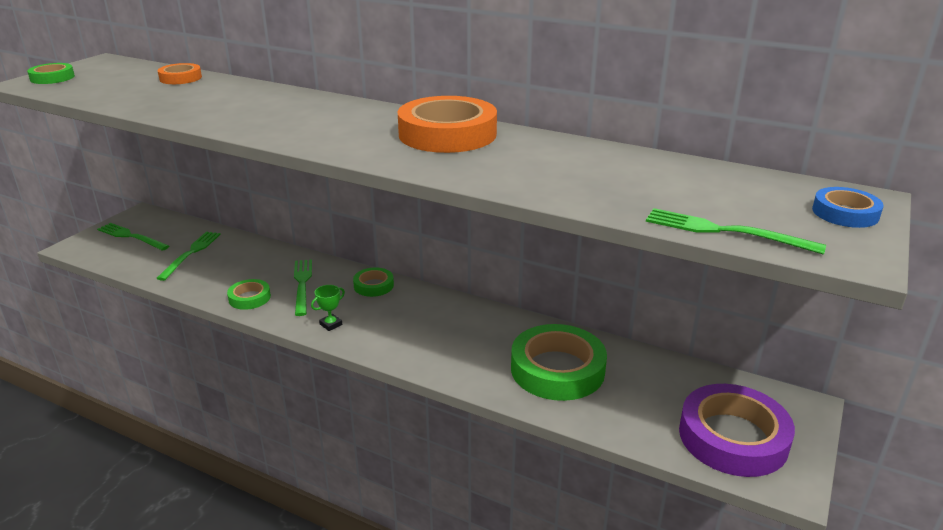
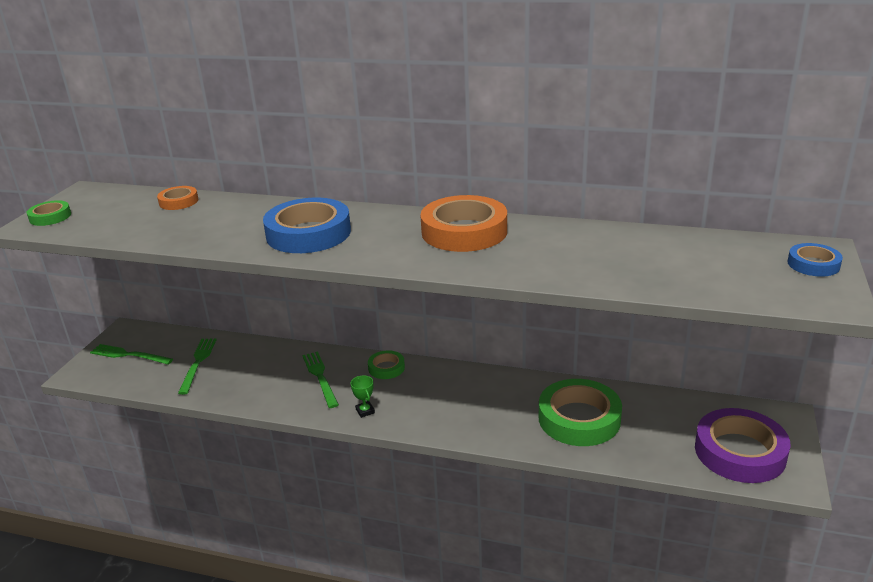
camera: 10 degrees left, 0 degrees up
green tape [227,279,271,310] -> none
green trophy [311,285,345,331] -> green trophy turned 60 degrees counterclockwise [350,375,375,418]
green fork [646,208,826,255] -> none
none -> blue tape [263,198,351,253]

